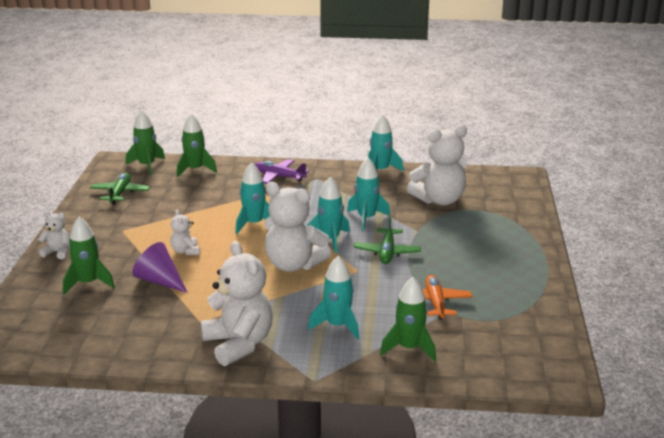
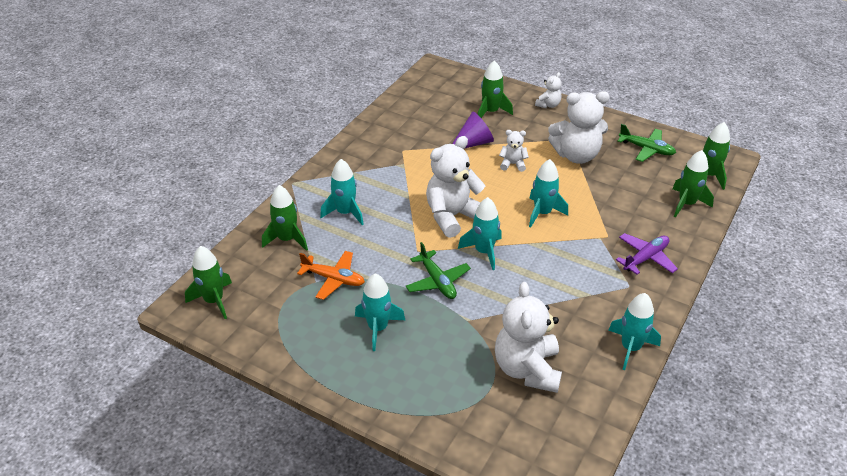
camera: 115 degrees right, 15 degrees up
white teddy bear [201,241,273,366] -> white teddy bear moved to [548,91,610,164]
turquoise rocket [347,158,390,231] -> turquoise rocket moved to [355,273,405,351]
green plane [354,216,421,264] -> green plane turned 150 degrees counterclockwise [406,242,471,299]
none -> green rocket [185,246,232,319]

